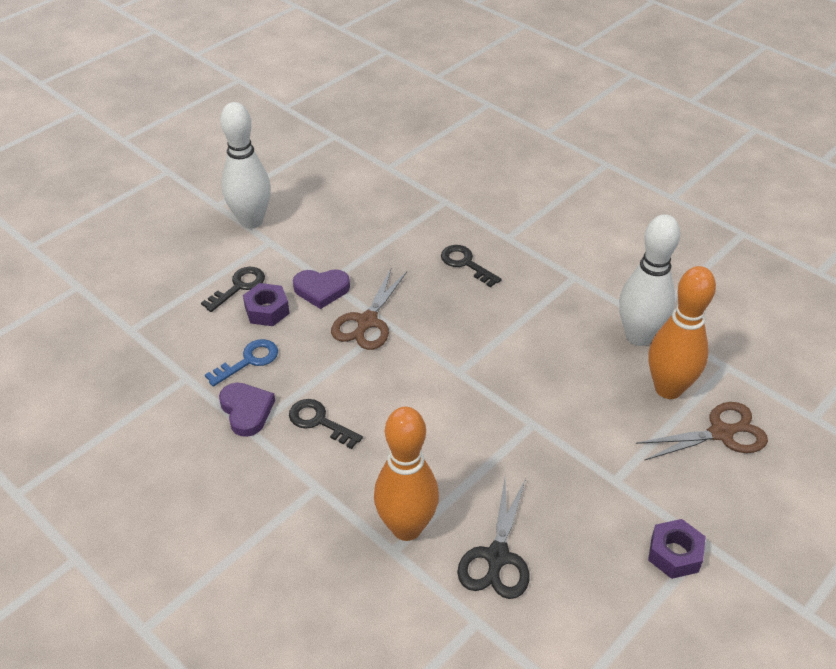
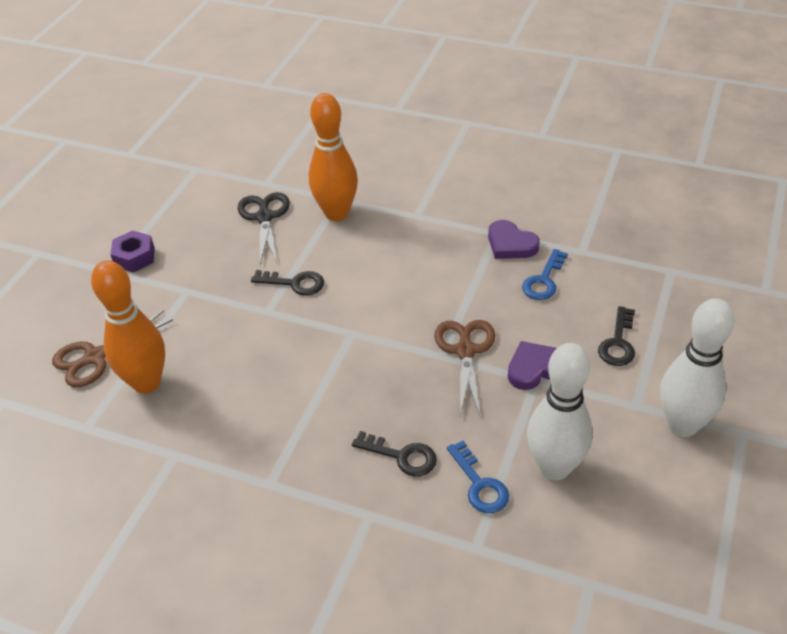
camera: 160 degrees right, 0 degrees up
purple nut [243,283,290,326] -> none
black key [289,399,363,449] -> black key moved to [251,270,324,296]
white bowling pin [619,214,680,346] -> white bowling pin moved to [527,343,593,480]
none -> blue key [447,441,509,513]

